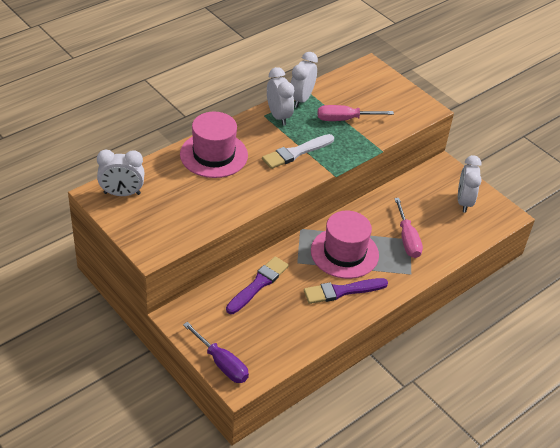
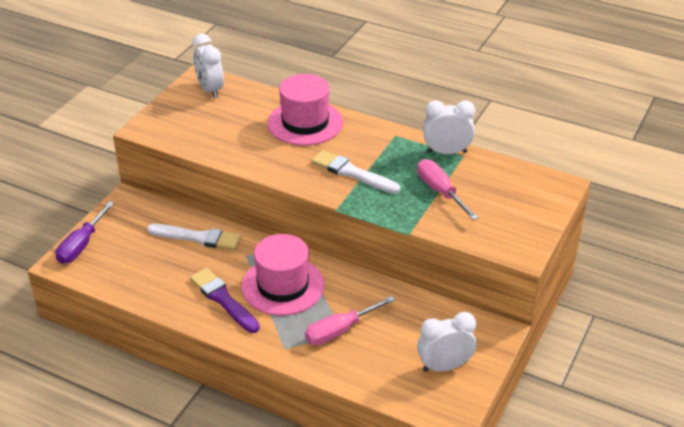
camera: 70 degrees right, 5 degrees down
purple brush [226,256,289,314] -> white brush [147,224,241,250]
white clock [267,67,295,126] -> none

